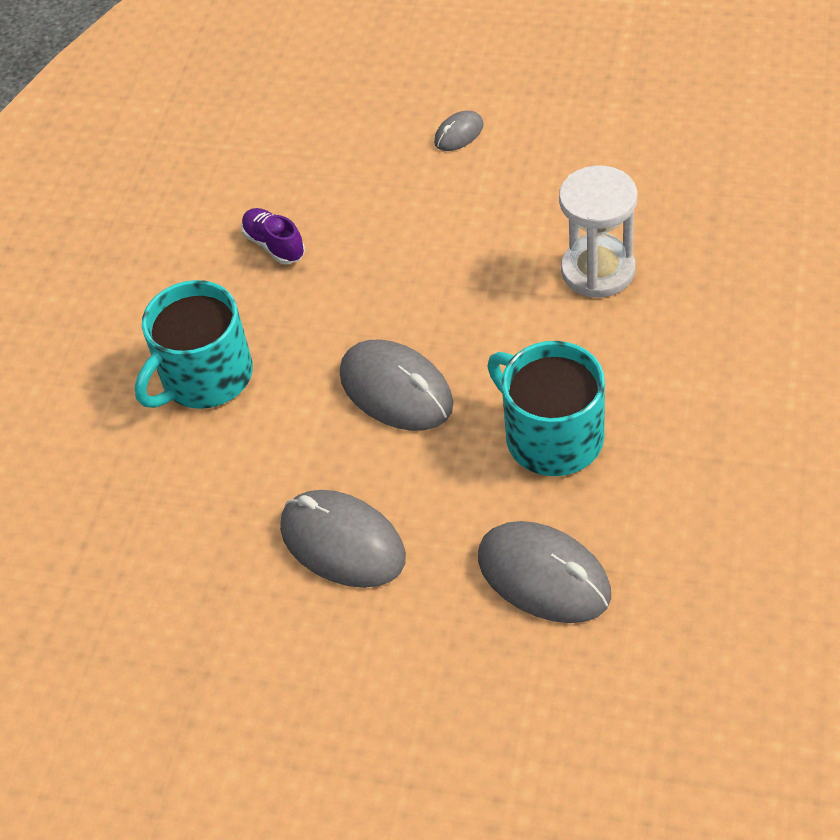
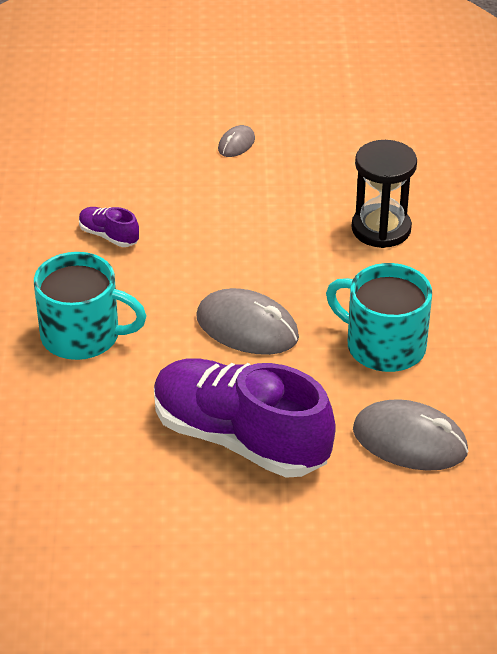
camera: 20 degrees left, 10 degrees down
turquoise mug [135,280,253,409] -> turquoise mug turned 105 degrees counterclockwise [34,252,147,360]
grey mouse [280,490,406,588] -> purple shoe [154,358,335,478]
white hourglass [559,165,638,298] -> black hourglass [352,140,417,248]

